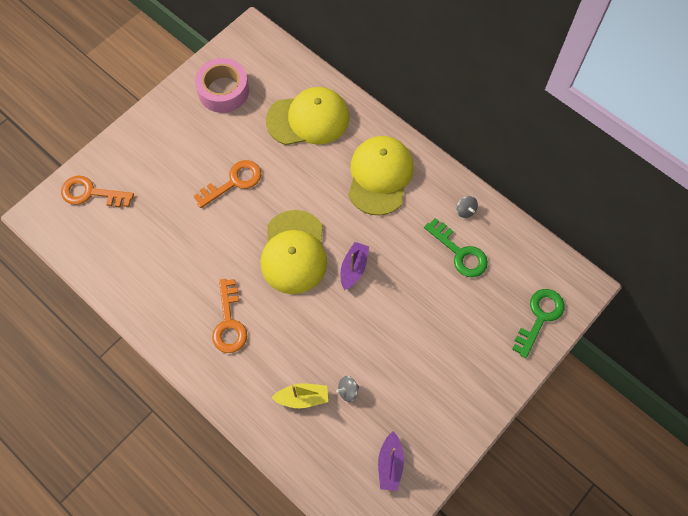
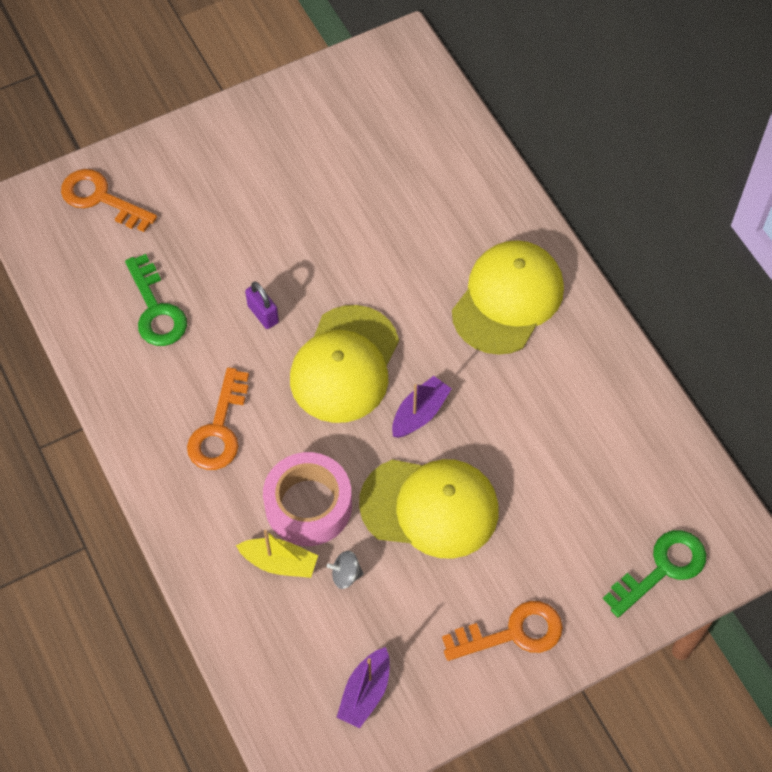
camera: 20 degrees right, 5 degrees down
orange key [194,160,261,208] -> orange key moved to [442,601,563,661]
pink tape [195,58,249,113] -> pink tape moved to [263,452,352,546]
yellow cap [266,87,349,145] -> yellow cap moved to [359,459,499,559]
green key [424,218,488,277] -> green key moved to [125,254,187,346]
grey spinning top [456,196,478,218] -> none
none -> purple padlock [245,282,279,329]

